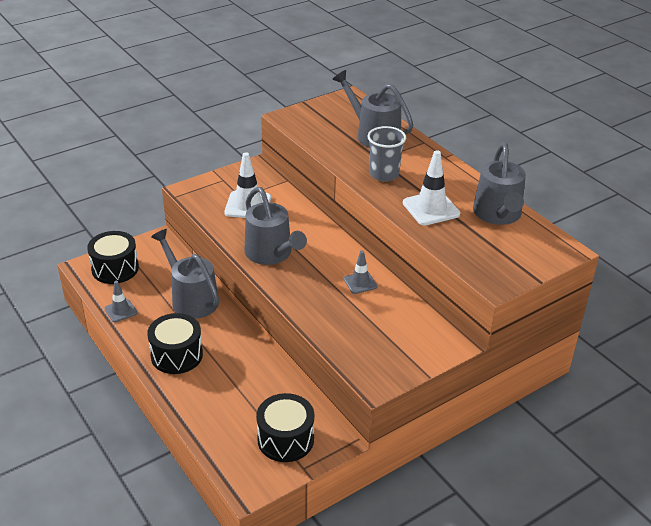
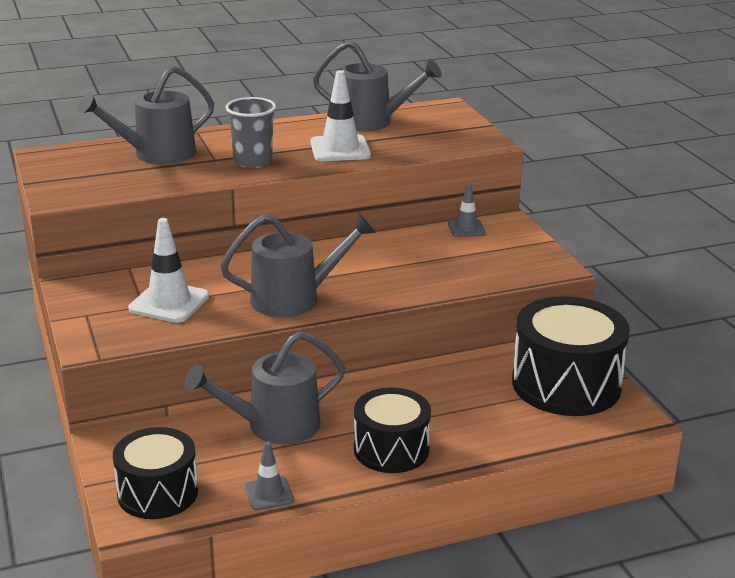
camera: 75 degrees left, 10 degrees down
black drum [256,393,314,462] -> black drum [512,296,630,416], size x1.56
grey traffic cone [344,251,377,294] -> grey traffic cone moved to [448,183,486,237]

